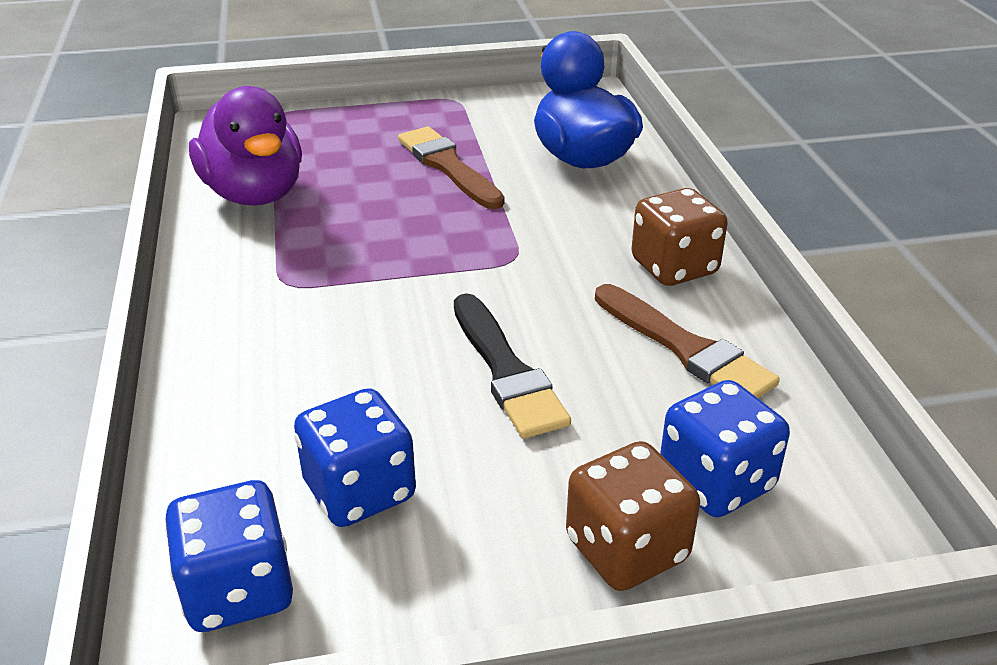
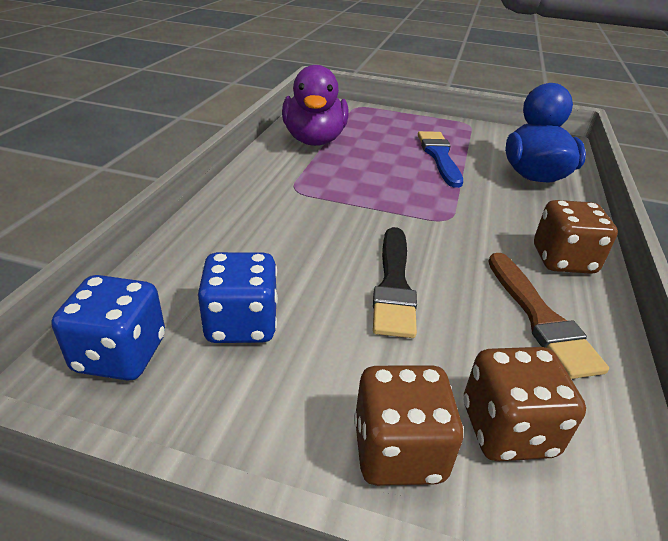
camera: 25 degrees right, 0 degrees up
brown brush [398,126,504,209] -> blue brush [418,131,463,188]
blue dice [660,380,790,517] -> brown dice [464,347,586,461]

